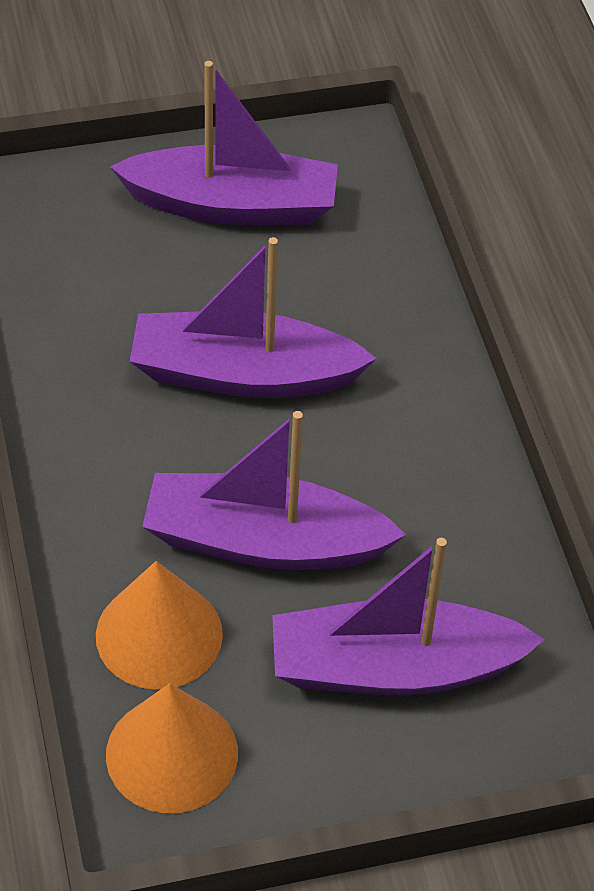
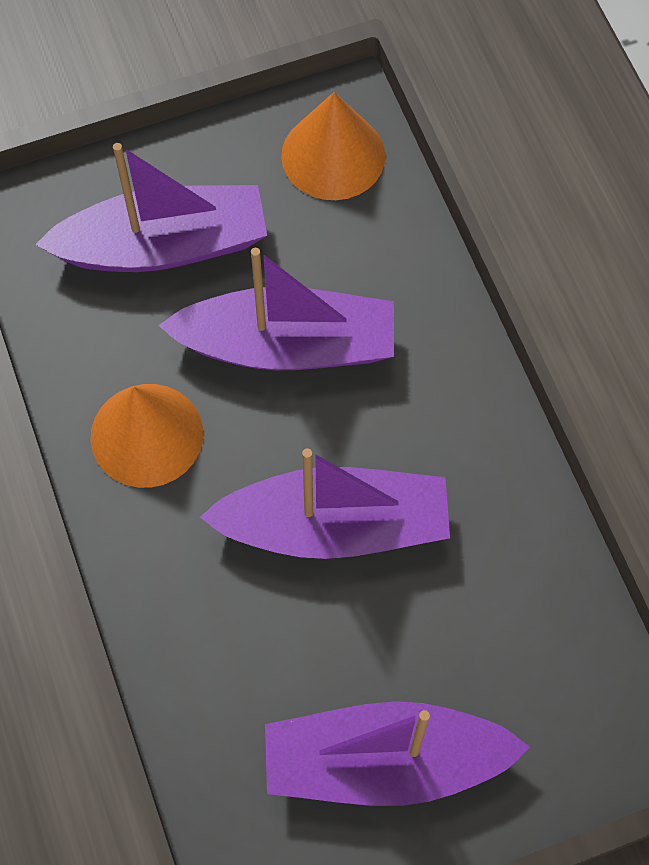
camera: 175 degrees right, 15 degrees up
orange cone [96,561,223,690] -> orange cone moved to [91,384,203,488]

